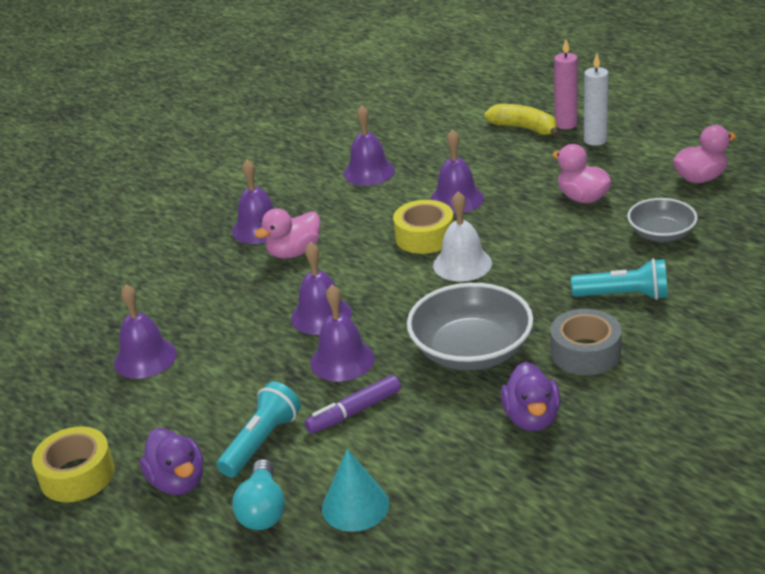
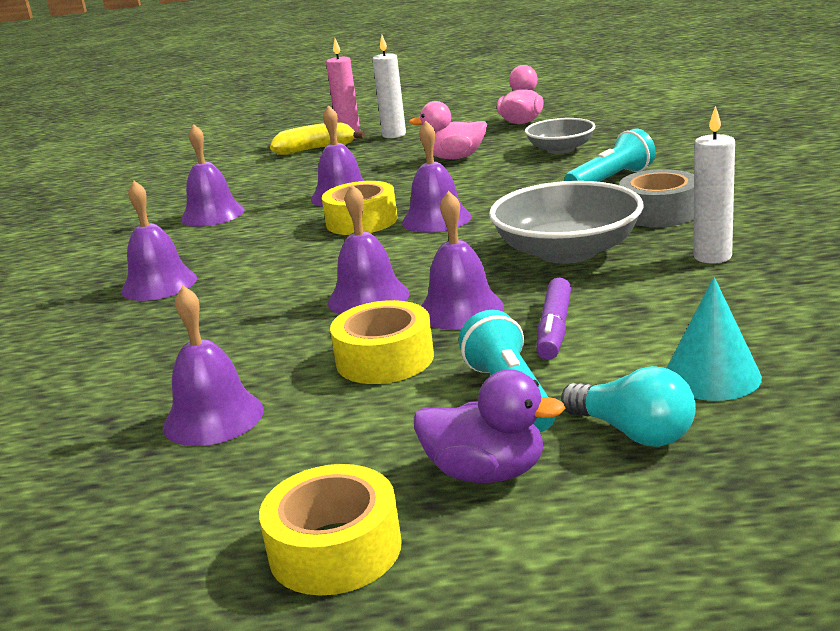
camera: 45 degrees left, 10 degrees down
pink duck [254,208,320,258] -> none
white bell [433,192,492,282] -> purple bell [402,121,471,233]
purple duck [501,362,561,431] -> white candle [693,106,735,264]
none -> yellow tape [330,300,434,384]

